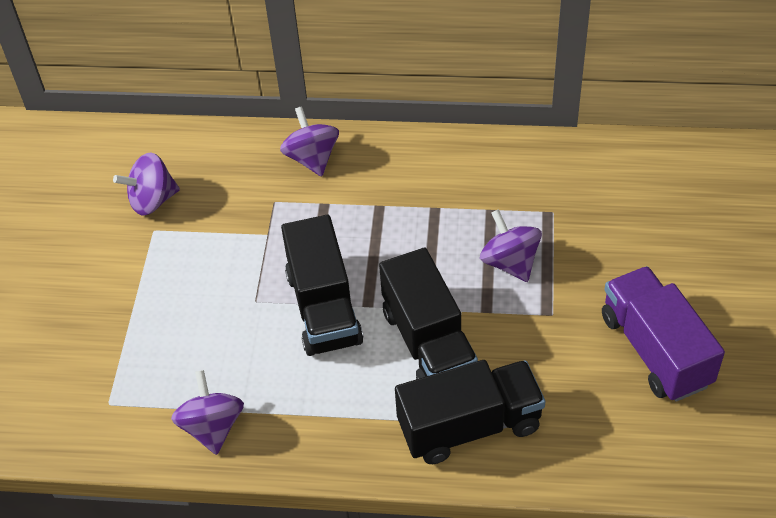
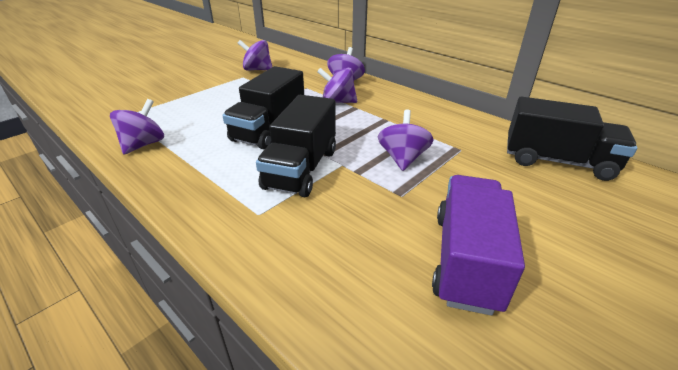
camera: 35 degrees right, 15 degrees down
black truck [395,360,545,464] -> black truck moved to [507,96,637,181]
none -> purple spinning top [317,68,357,103]

